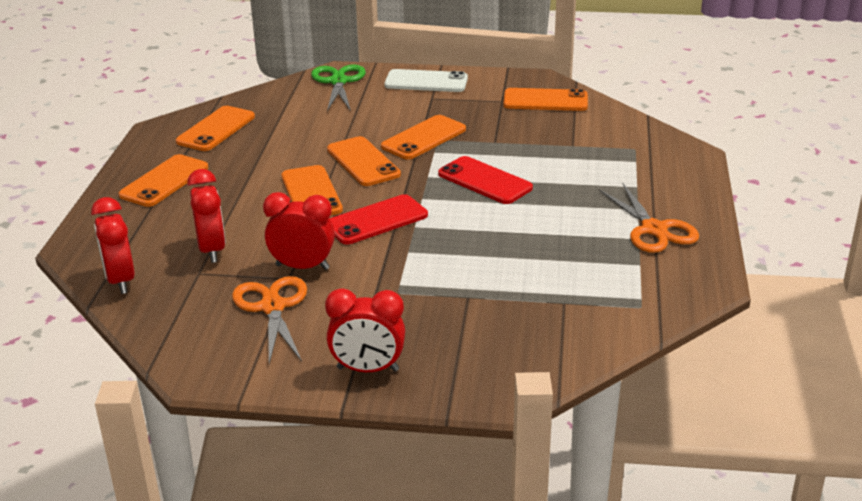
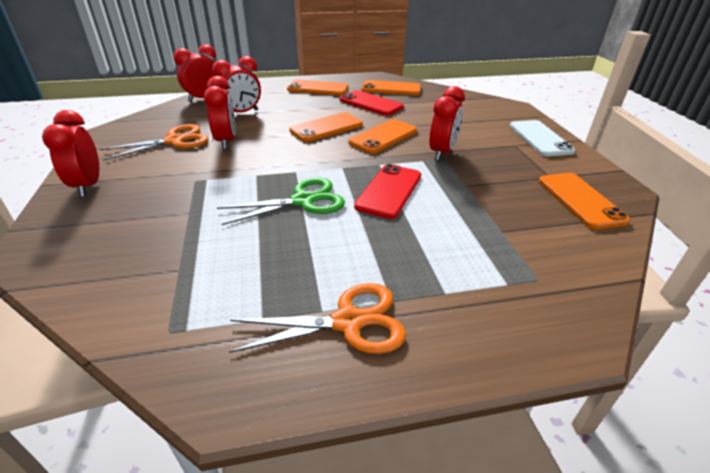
camera: 70 degrees right, 5 degrees up
green scissors [311,64,366,111] -> green scissors moved to [217,178,345,225]
red phone [330,194,428,244] -> red phone moved to [340,90,404,116]
orange phone [381,115,466,160] -> red clock [429,86,465,161]
orange scissors [599,183,699,253] -> orange scissors turned 150 degrees counterclockwise [229,283,406,354]

